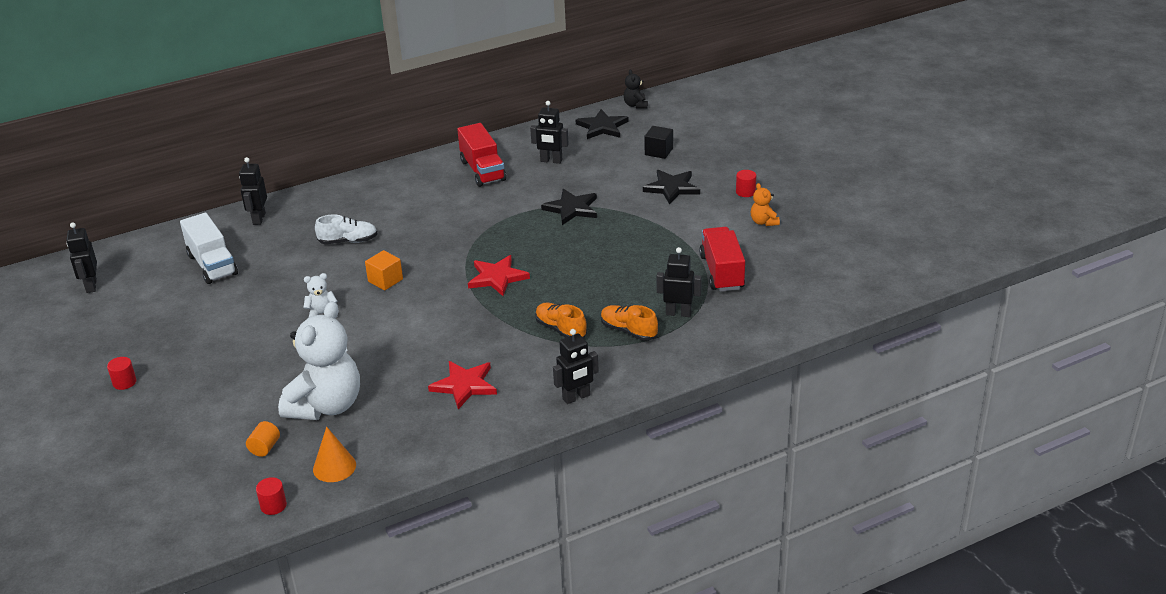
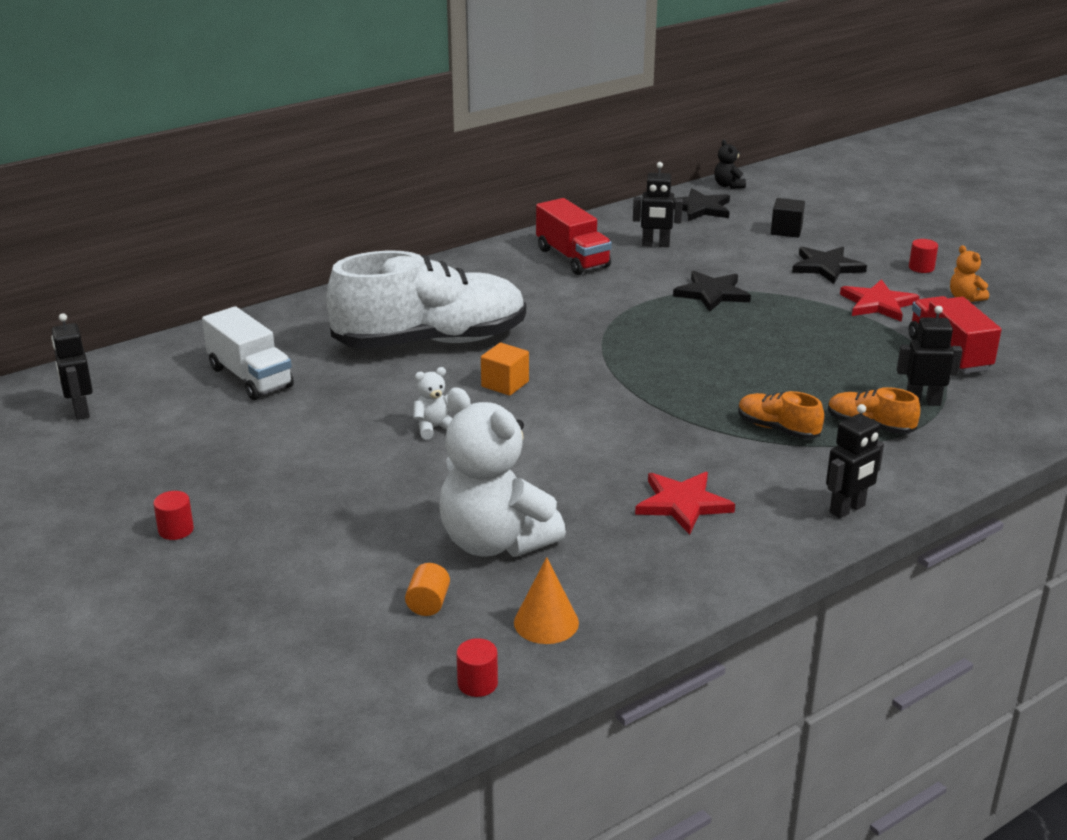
camera: 10 degrees left, 5 degrees down
black robot [239,157,267,225] -> none
white teddy bear [278,301,360,420] -> white teddy bear turned 120 degrees clockwise [440,387,566,557]
white shoe [315,214,378,244] -> white shoe [326,250,526,349], size x2.40
red star [468,255,530,296] -> red star moved to [840,279,920,322]

